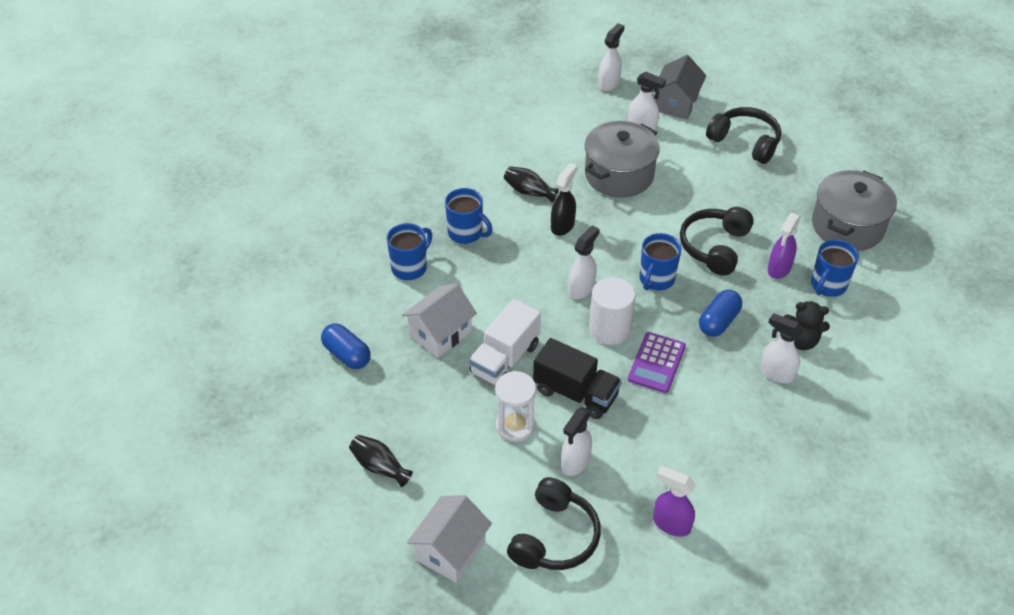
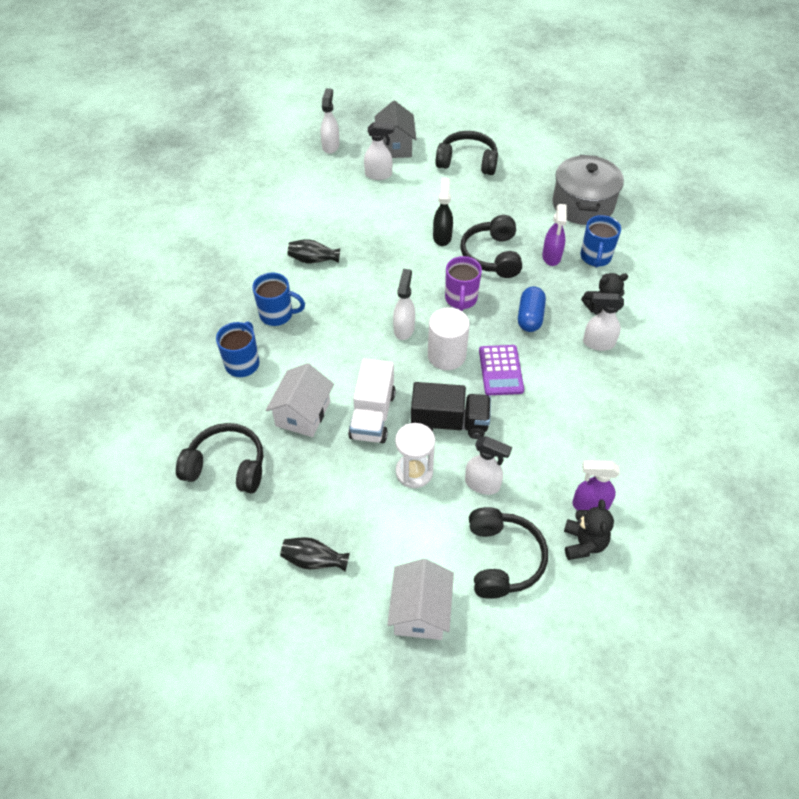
camera: 25 degrees left, 5 degrees up
blue capsule [321,323,371,369] -> black headphones [176,423,263,493]
black spray bottle [551,163,578,236] -> black spray bottle moved to [433,178,453,246]
white spray bottle [561,407,592,476] -> white spray bottle turned 75 degrees counterclockwise [465,436,512,495]
grey pot [585,121,660,198] -> none
blue mug [639,233,681,290] -> purple mug [445,256,482,311]
none -> black teddy bear [564,499,614,560]

